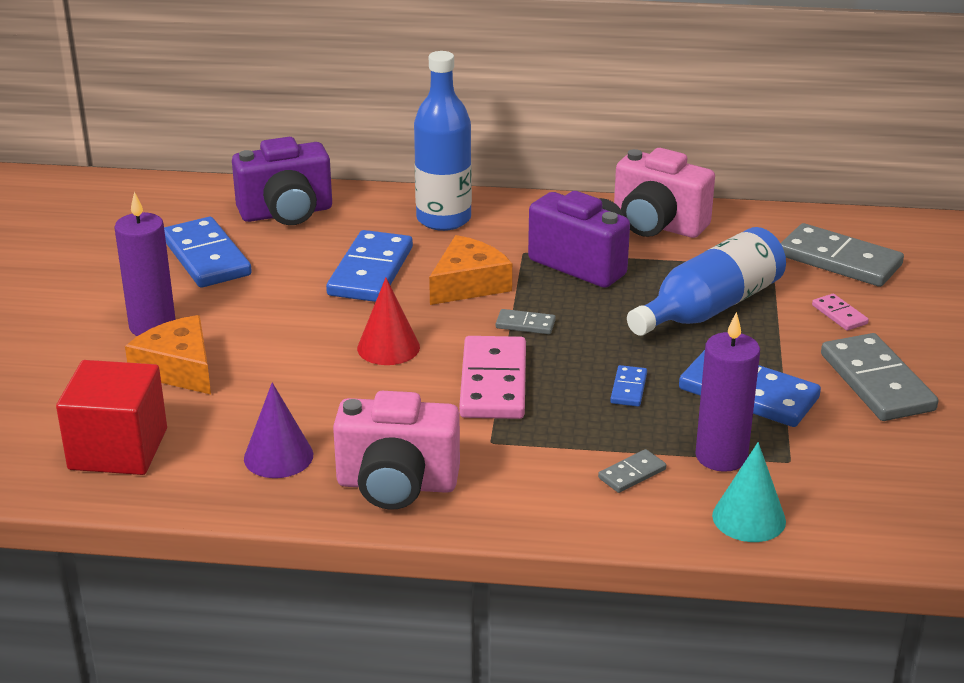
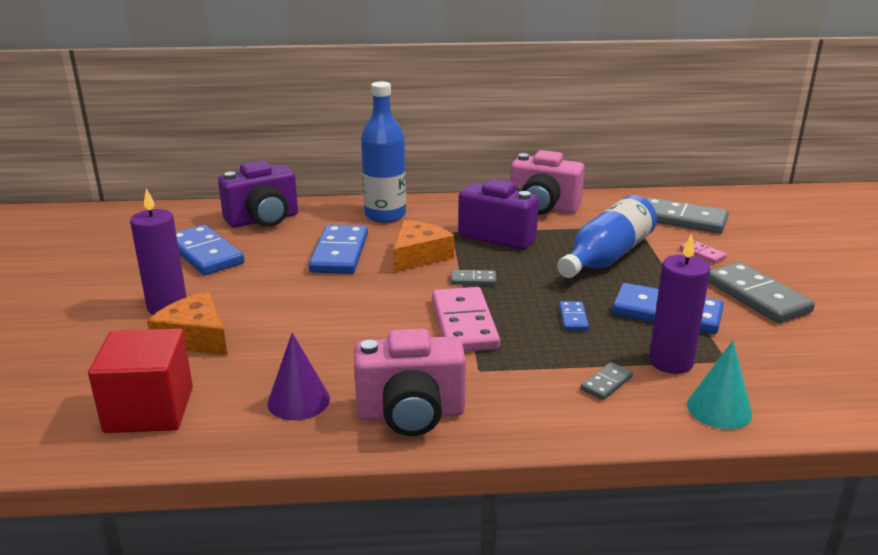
camera: 10 degrees left, 5 degrees down
red cone [357,278,420,365] -> none

